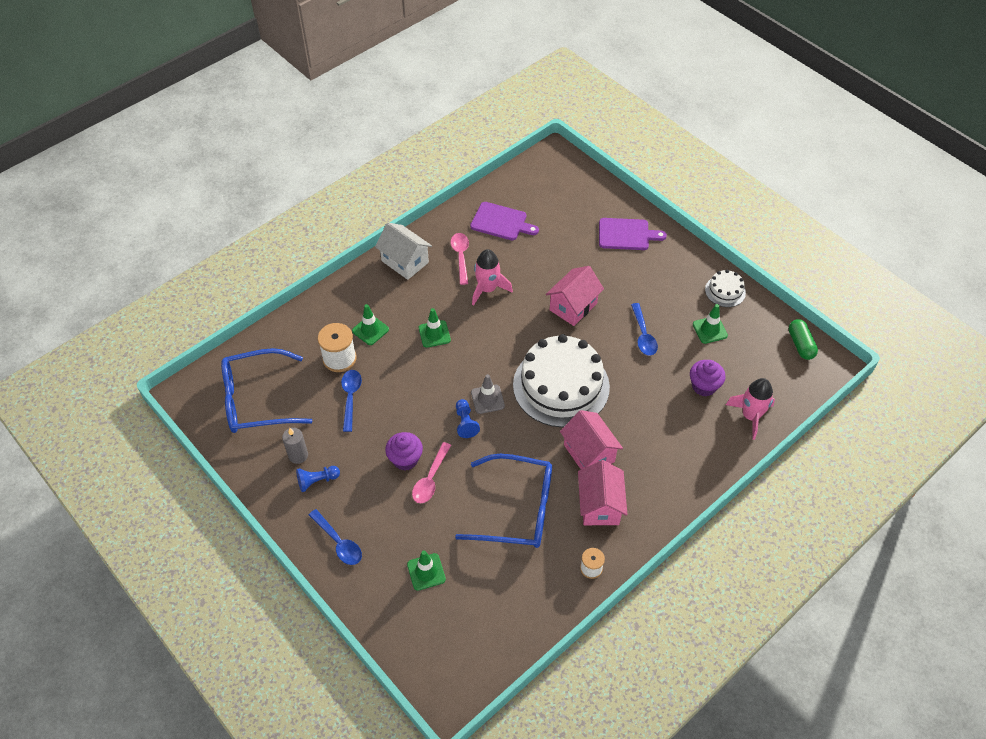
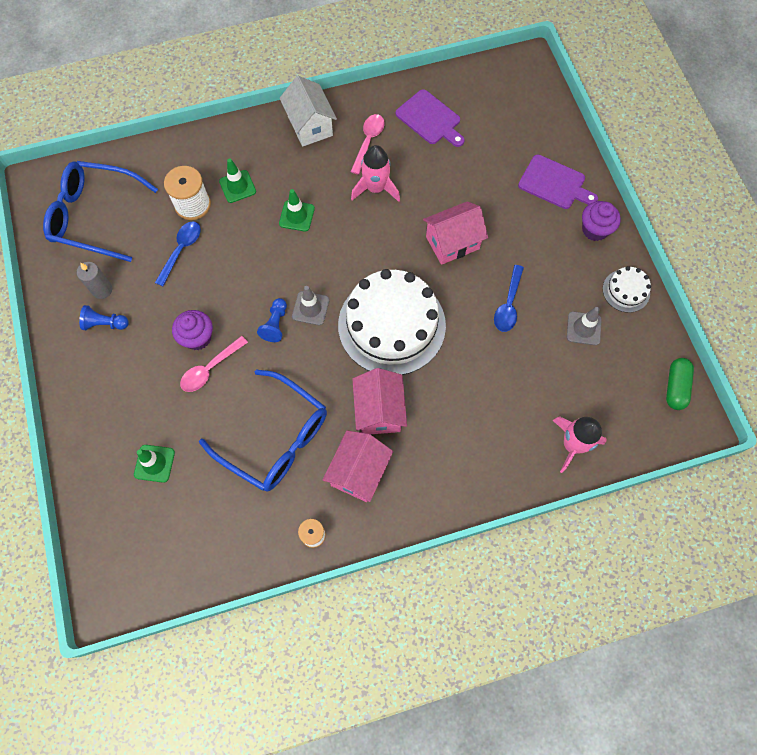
camera: 25 degrees right, 15 degrees up
blue spoon [309,509,362,565] -> none
purple cupcake [690,360,726,396] -> purple cupcake moved to [582,201,621,241]
green traffic cone [693,304,728,344] -> grey traffic cone [567,307,602,345]

